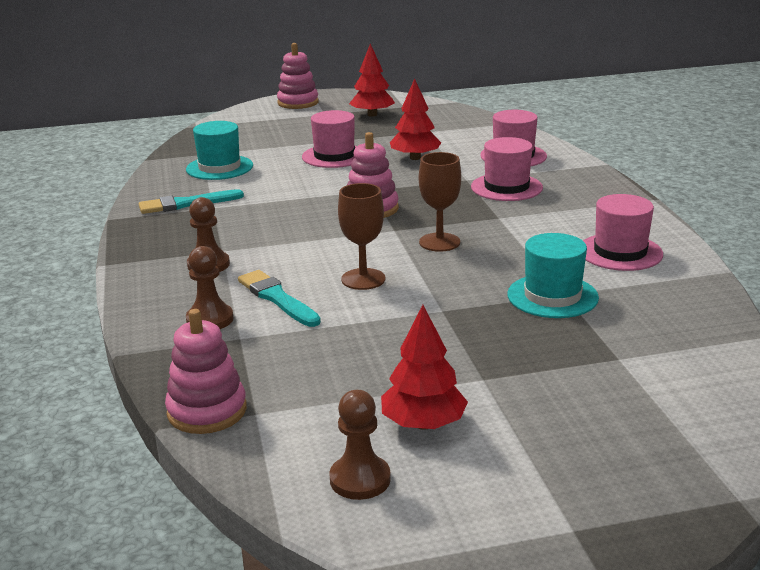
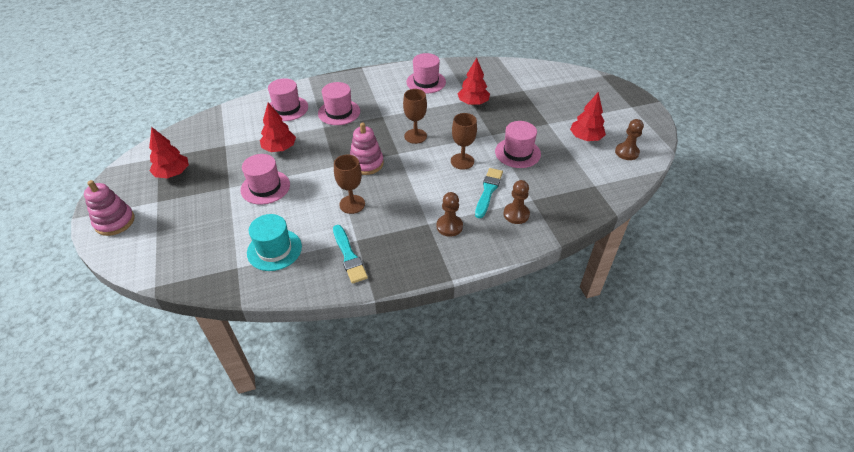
camera: 95 degrees left, 20 degrees up
pink stacking toy [165,309,247,434] -> none
turquoise brush [238,270,321,327] -> turquoise brush turned 150 degrees clockwise [475,168,503,218]
turquoise hat [507,233,599,318] -> red tree [457,58,490,105]
none -> brown goblet [334,155,365,214]
none -> pink hat [495,121,541,168]

